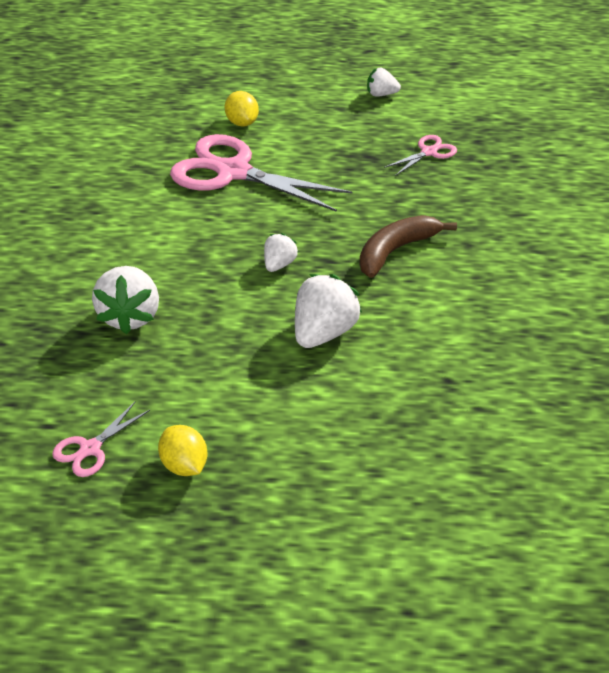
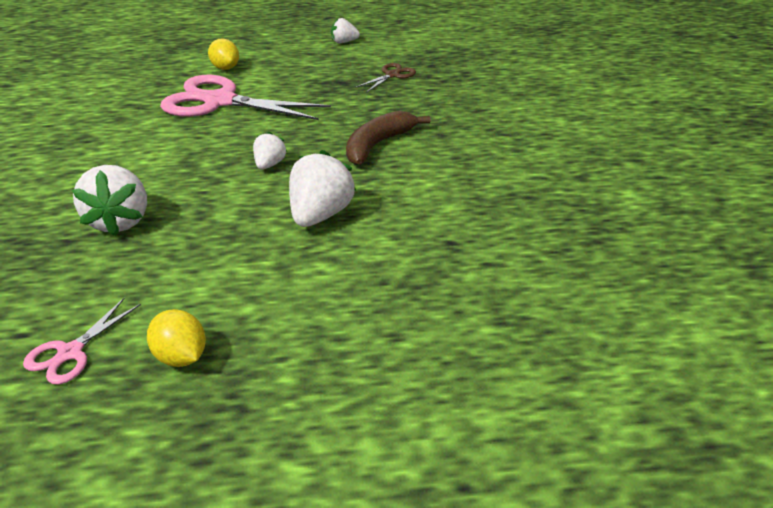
camera: 10 degrees left, 5 degrees down
pink scissors [384,135,457,176] -> brown scissors [356,63,416,93]

